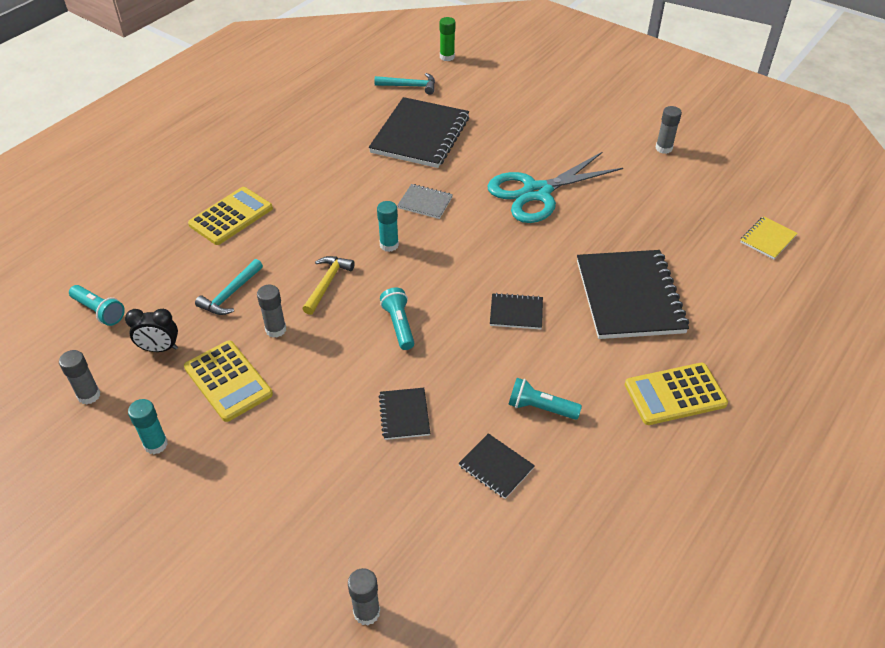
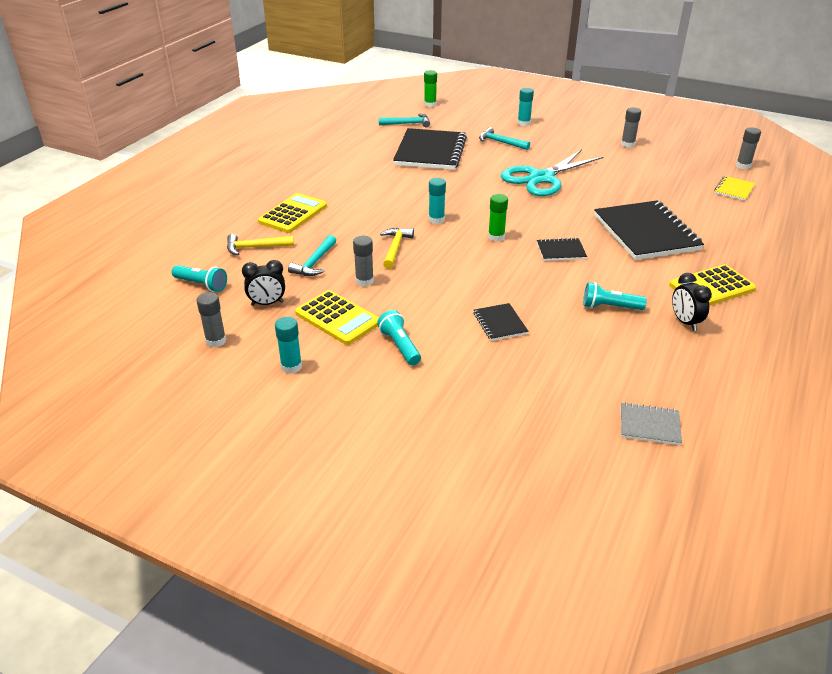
camera: 10 degrees left, 10 degrees down
grey glue stick [348,568,380,625] -> grey glue stick moved to [736,127,761,169]
turquoise flashlight [380,287,414,350] -> turquoise flashlight moved to [377,310,421,365]
grey notebook [397,184,453,219] -> grey notebook moved to [621,402,682,445]
black notebook [458,433,535,499] -> none
none -> yellow hammer [227,234,294,255]
none -> turquoise hammer [479,127,530,150]
none -> green glue stick [488,194,508,242]
none -> turquoise glue stick [517,88,534,126]
none -> black clock [672,273,712,331]

